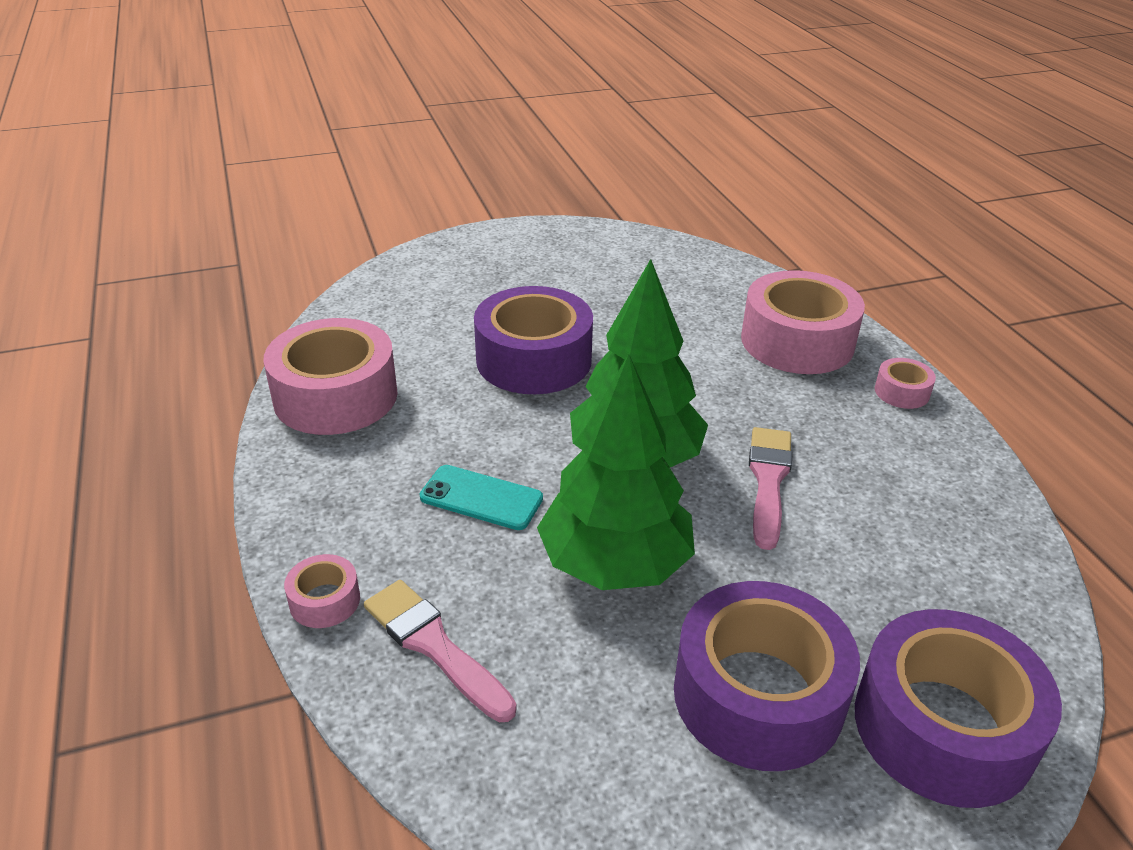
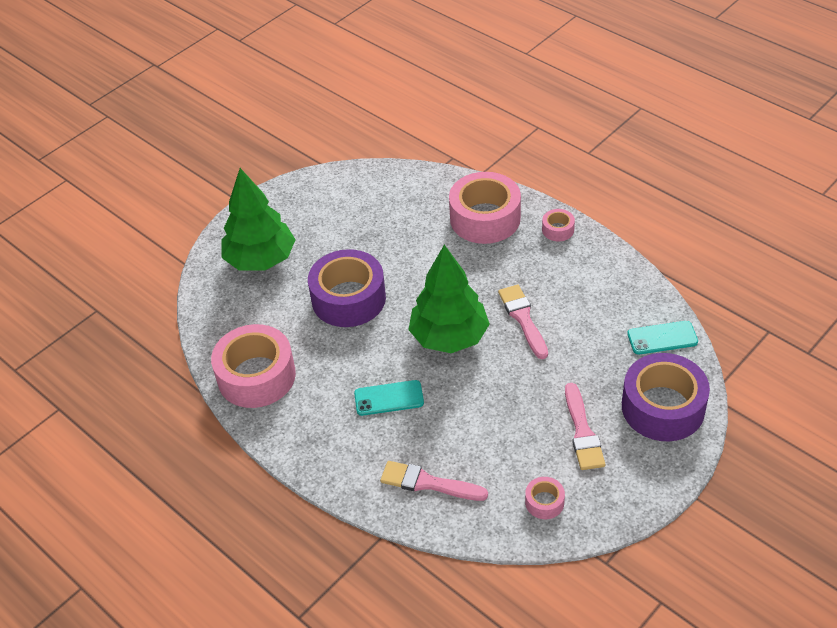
camera: 25 degrees left, 10 degrees up
pink tape [284,554,360,628] -> pink tape moved to [525,477,565,519]
green tree [537,354,695,590] -> green tree moved to [221,168,296,271]
purple tape [674,581,860,771] -> pink brush [565,383,605,470]
none -> turquoise phone [627,321,698,355]

